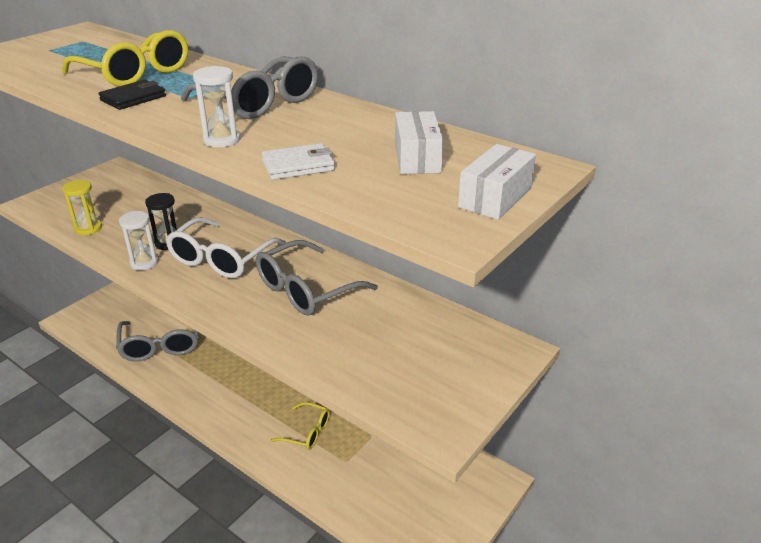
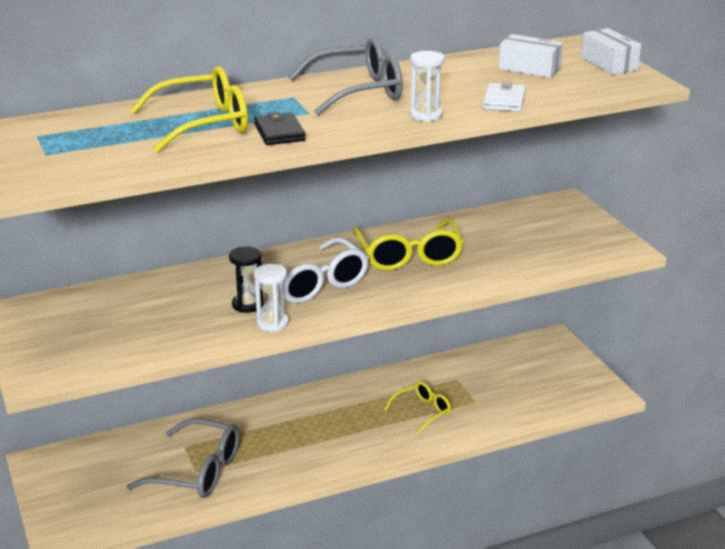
camera: 60 degrees left, 5 degrees down
yellow hourglass [62,180,102,235] -> none
grey glasses [256,240,378,316] -> yellow glasses [353,218,464,271]

